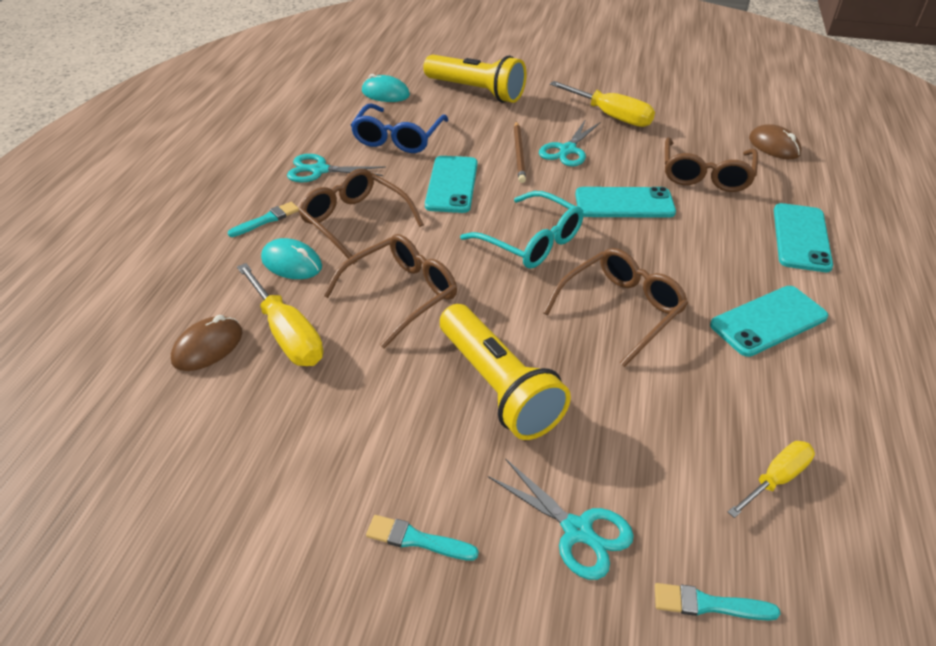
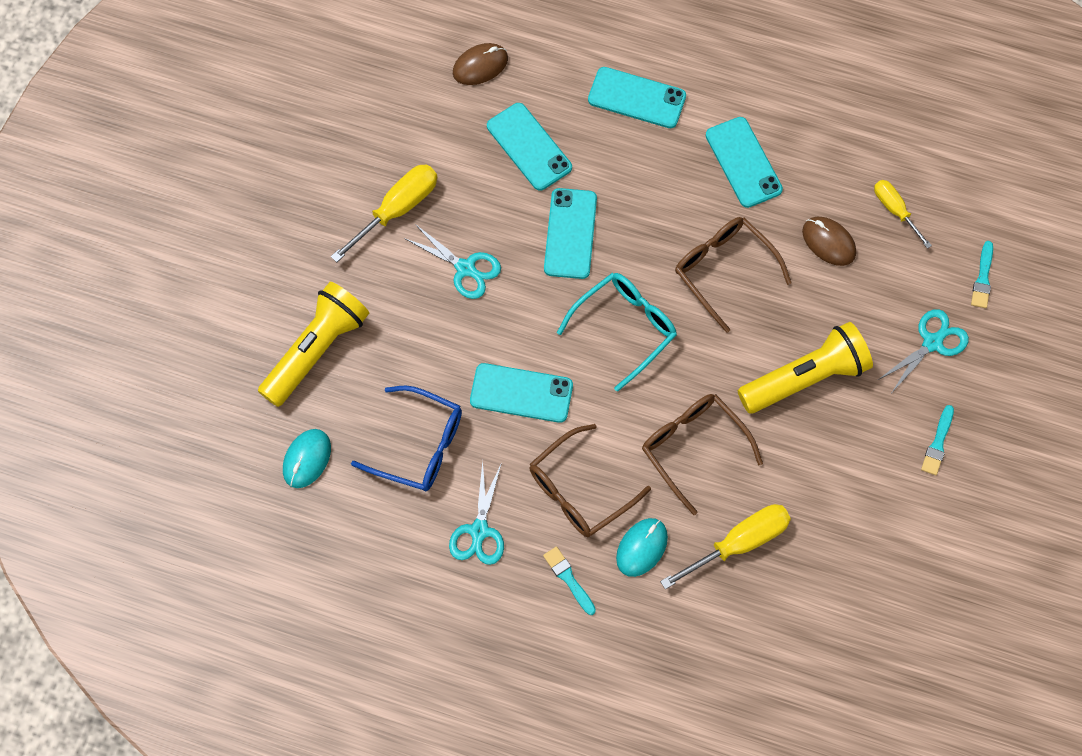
camera: 85 degrees left, 25 degrees up
brown mouse [171,315,243,371] -> brown mouse moved to [802,217,856,266]
brown pencil [514,121,526,183] -> none
brown glasses [665,137,758,192] -> turquoise phone [487,103,572,191]

